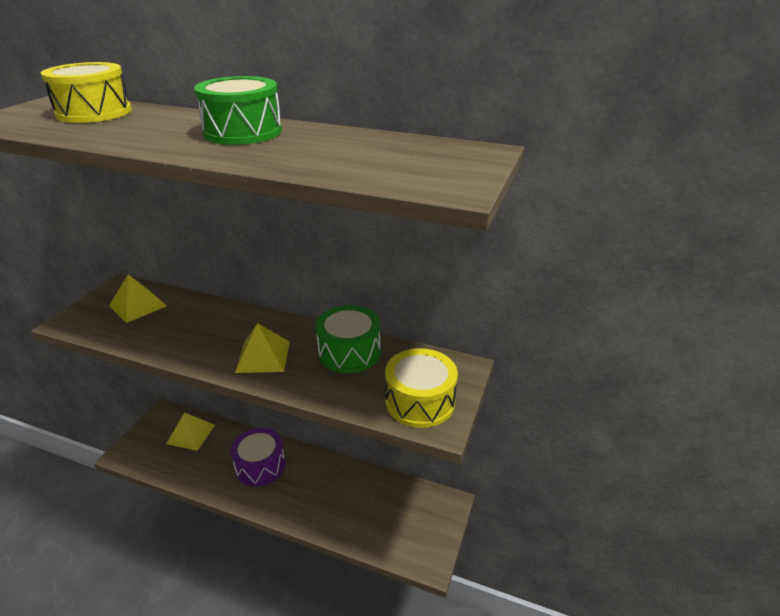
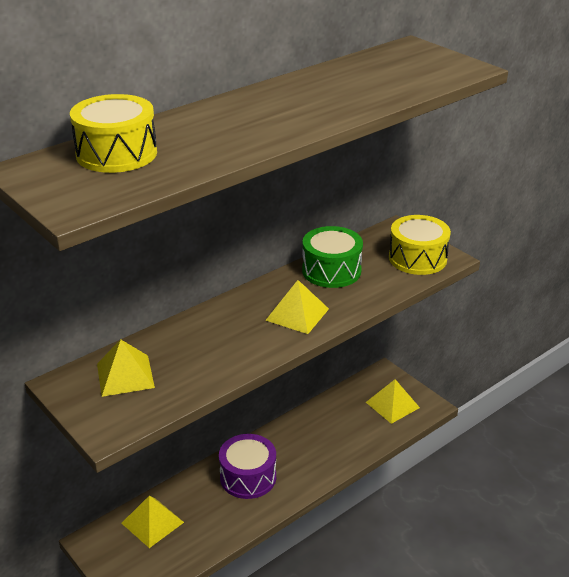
camera: 60 degrees left, 0 degrees up
green drum [194,76,282,145] -> none
none -> yellow pyramid [366,379,420,424]

